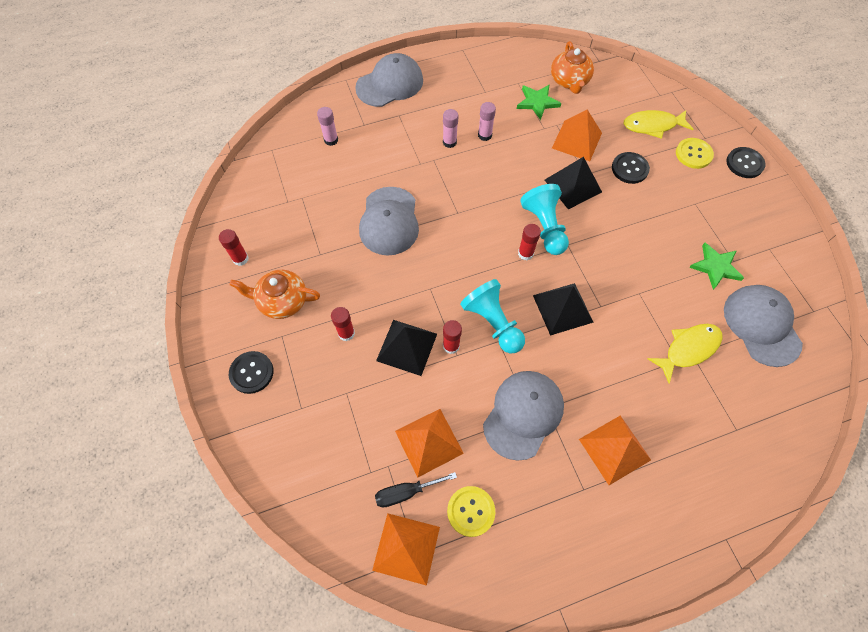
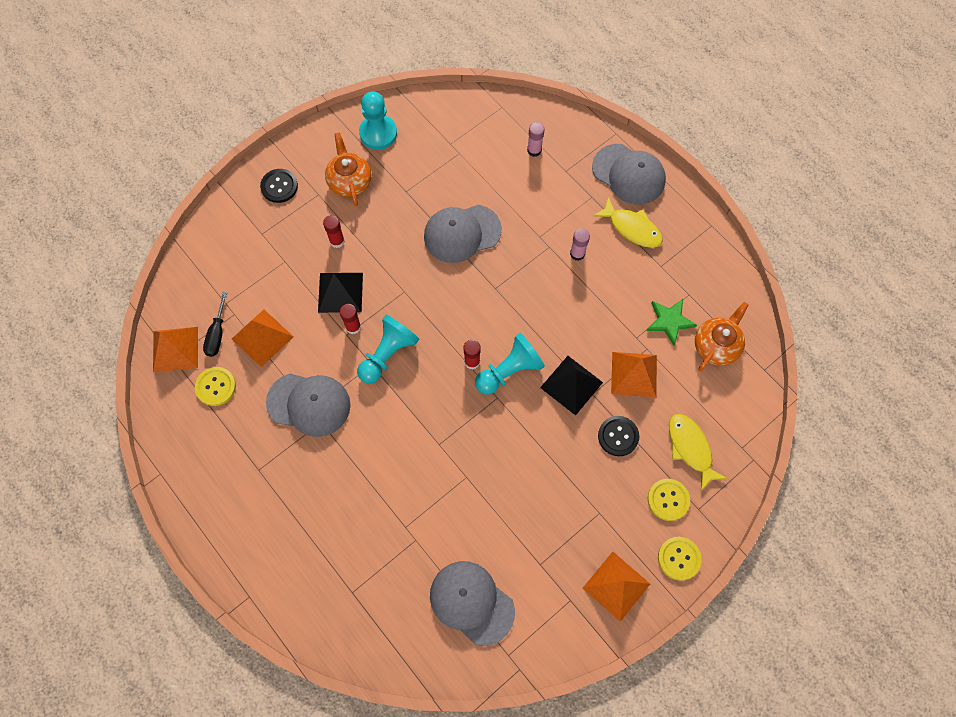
camera: 70 degrees right, 5 degrees up
red glue stick [219,229,249,266] -> turquoise pawn [359,92,397,150]
black screwdriver [375,472,457,507] -> black screwdriver turned 135 degrees counterclockwise [203,292,227,357]
pink glue stick [478,102,496,141] -> none
black pyramid [533,283,594,336] -> none
orange teapot [551,41,594,94] -> orange teapot turned 150 degrees clockwise [695,302,749,371]
orange pyramid [579,415,651,485] -> orange pyramid moved to [583,552,650,622]
yellow fish [648,324,722,384] -> yellow fish moved to [593,197,663,248]
green star [689,243,744,290] -> none
grey cap [724,285,803,367] -> grey cap turned 105 degrees counterclockwise [430,561,515,646]
black button [726,147,766,178] -> yellow button [658,537,702,581]

